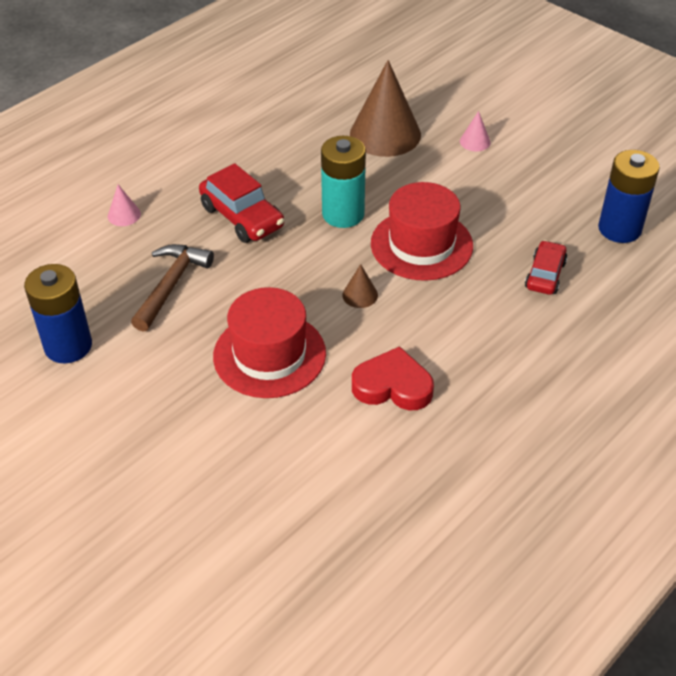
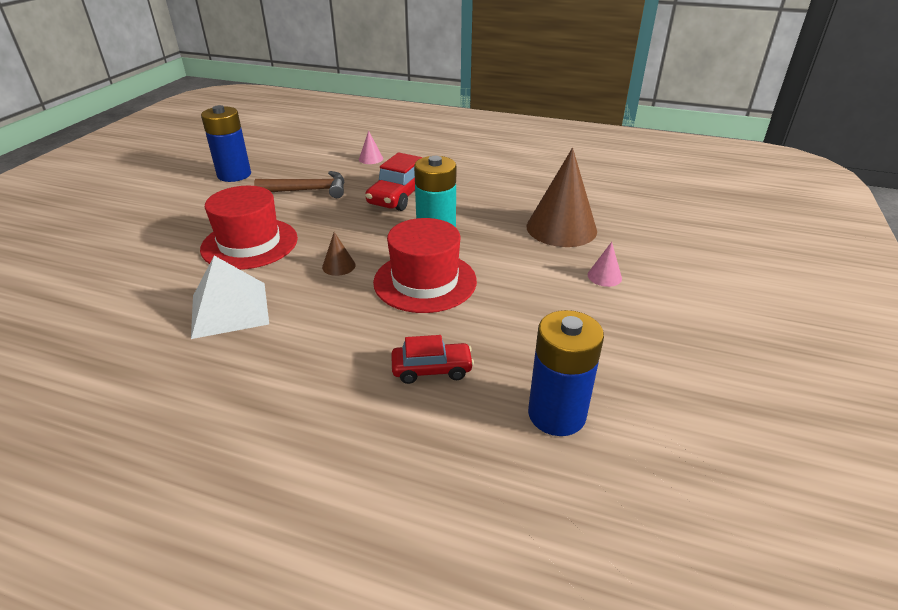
camera: 65 degrees right, 10 degrees down
red heart [352,346,434,410] -> white pyramid [191,256,269,339]

